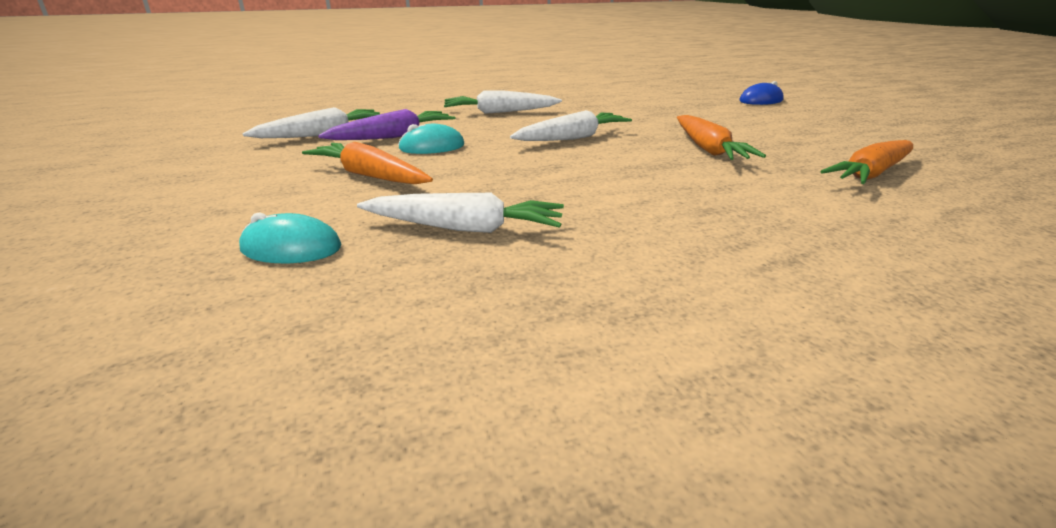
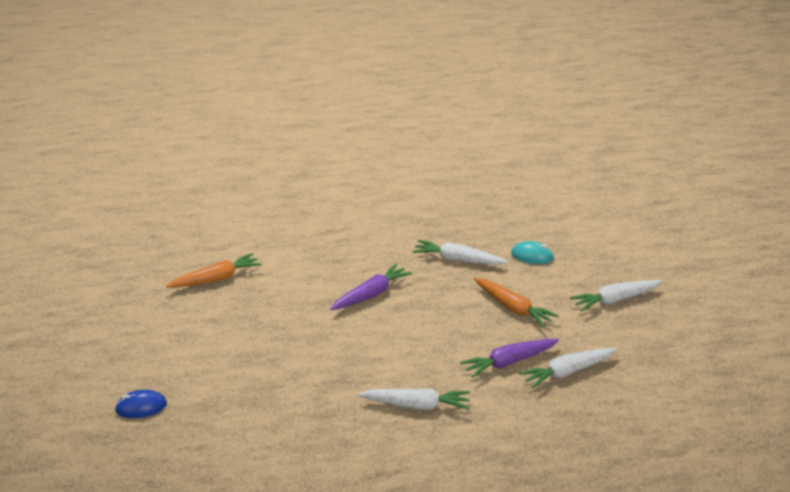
camera: 170 degrees left, 5 degrees up
turquoise mouse [398,124,464,154] -> none
white carrot [510,110,632,141] -> white carrot moved to [570,280,662,311]
orange carrot [677,115,766,160] -> none
none -> purple carrot [331,263,412,310]

